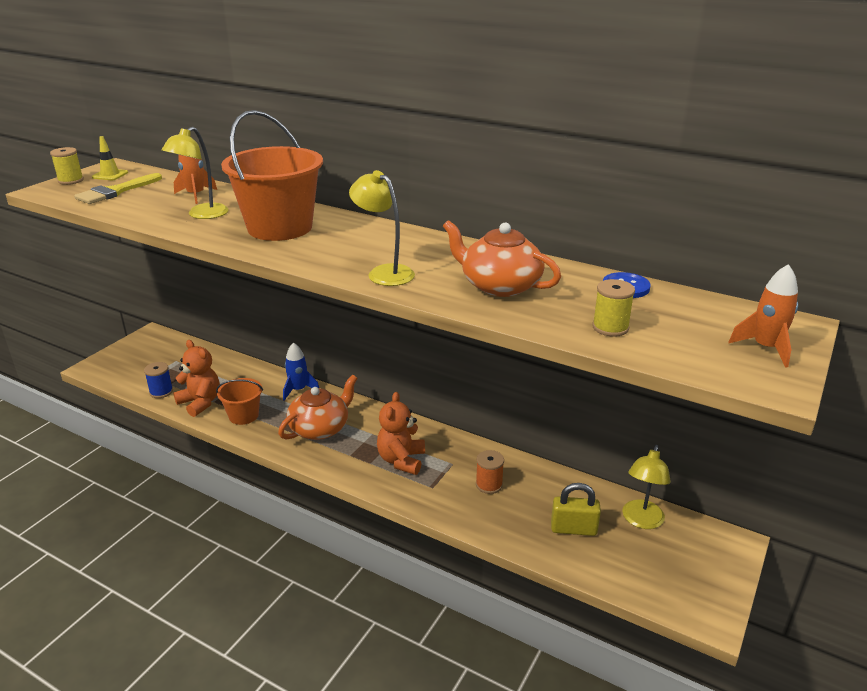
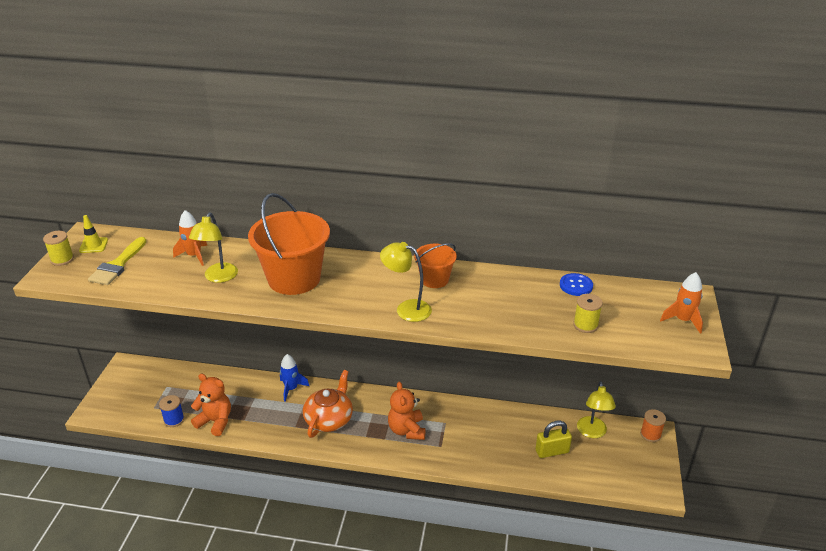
camera: 20 degrees left, 5 degrees up
orange bucket [216,378,263,425] -> orange bucket moved to [414,243,457,288]
orange teapot [443,220,561,297] -> none
orange spool [476,450,504,494] -> orange spool moved to [640,409,666,442]

